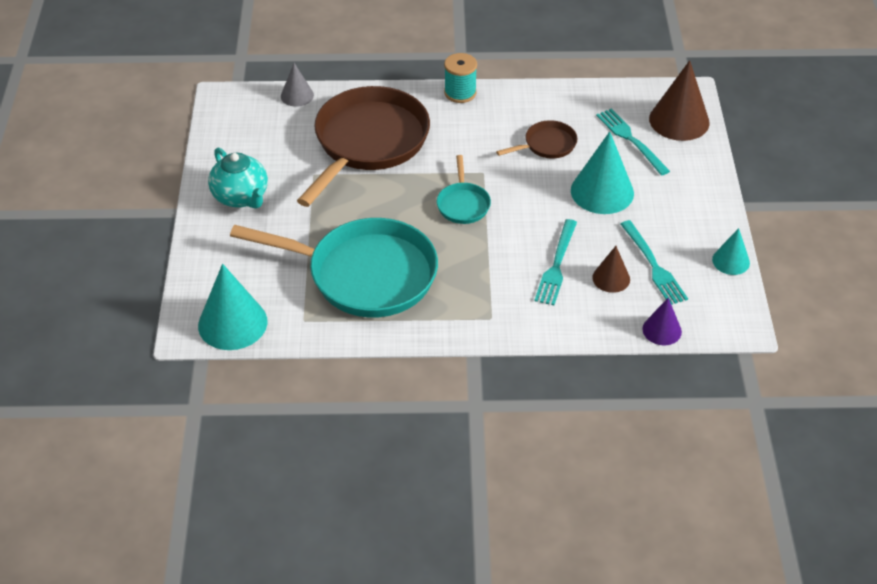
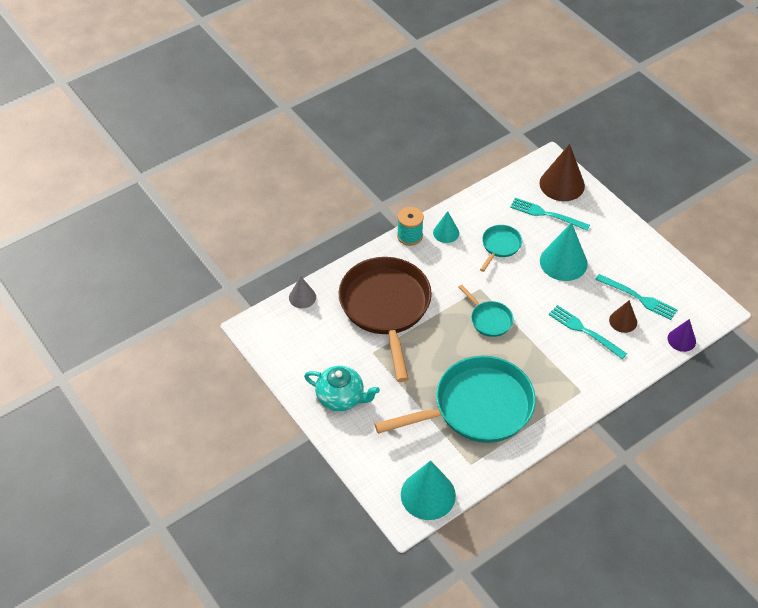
camera: 35 degrees left, 5 degrees up
brown pan [496,120,577,158] -> turquoise pan [480,225,522,272]
turquoise fork [534,219,577,305] -> turquoise fork turned 150 degrees clockwise [549,305,627,359]
turquoise cone [712,228,750,275] -> turquoise cone moved to [433,211,459,243]

